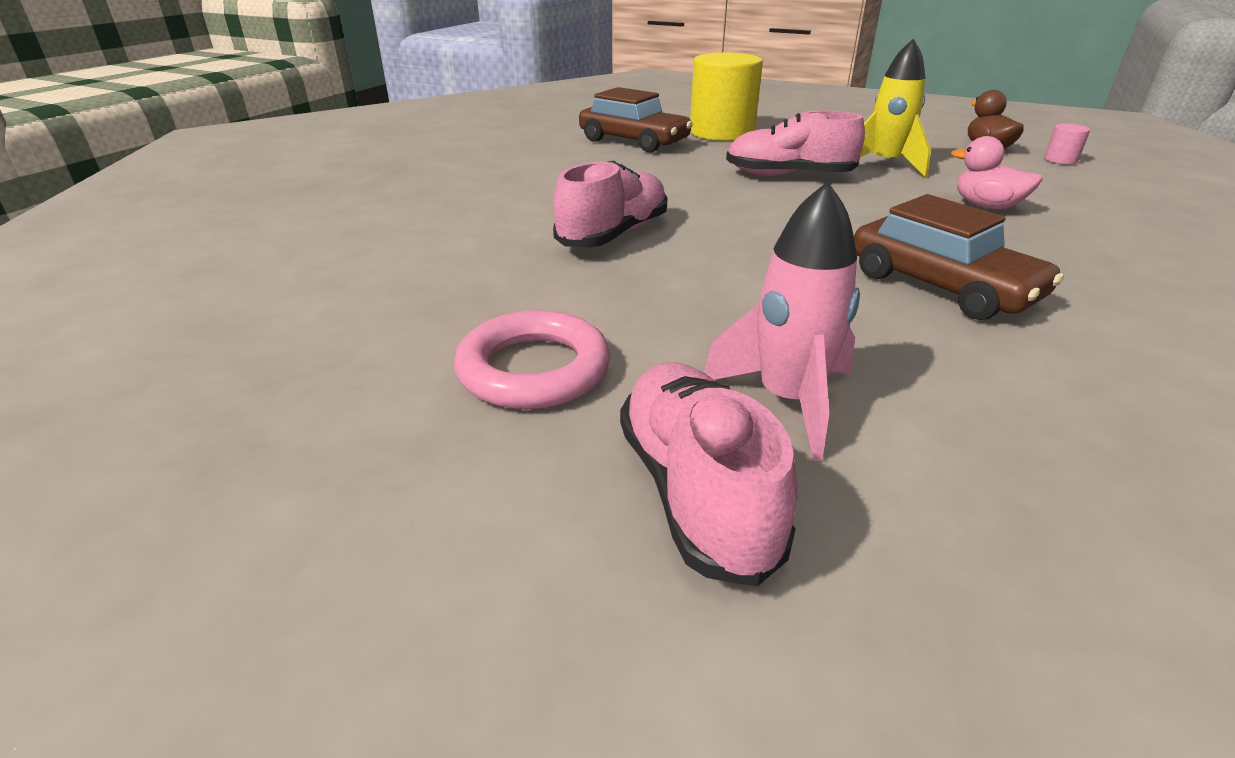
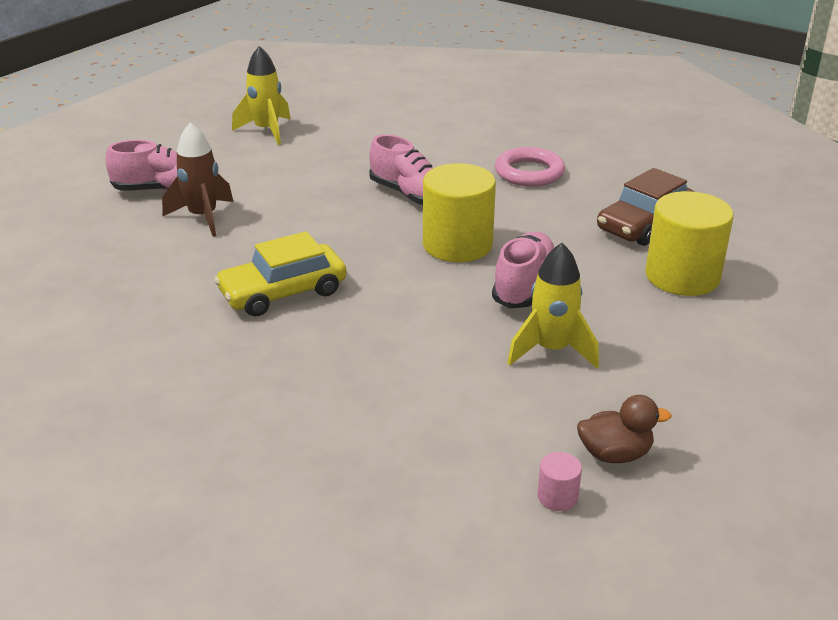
camera: 100 degrees right, 0 degrees up
pink ring [454,310,610,409] -> pink ring moved to [495,147,565,187]
pink rocket [704,181,860,461] -> brown rocket [162,122,234,237]
brown car [854,194,1064,320] -> yellow car [214,231,347,316]
pink duck [951,136,1043,209] -> none
none -> yellow rocket [232,46,291,145]
none -> yellow cylinder [423,163,496,262]

